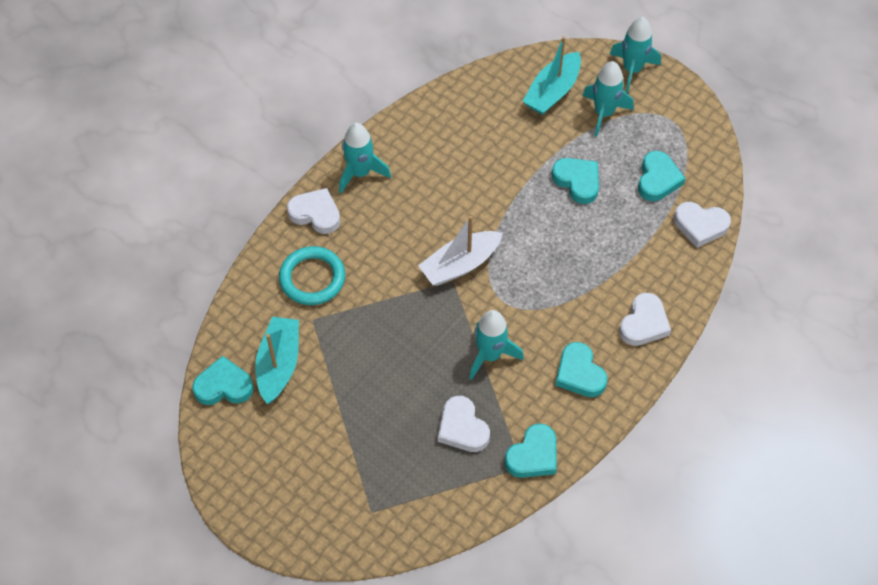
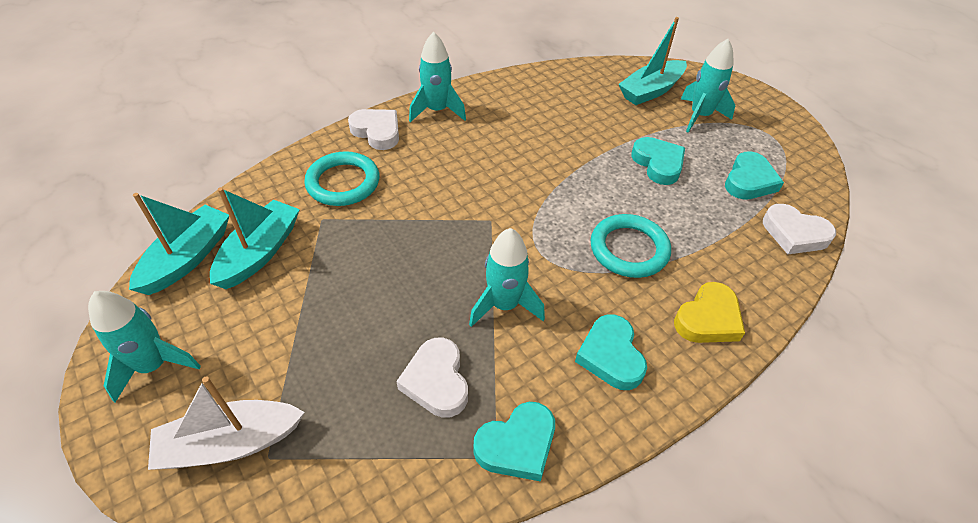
camera: 15 degrees right, 10 degrees down
turquoise heart [192,356,254,405] -> turquoise boat [129,193,229,295]
white boat [418,216,503,286] -> white boat moved to [148,376,305,470]
turquoise rocket [610,17,661,93] -> turquoise rocket moved to [88,291,201,402]
white heart [619,293,671,346] -> yellow heart [674,282,745,343]
none -> turquoise ring [590,214,671,278]

